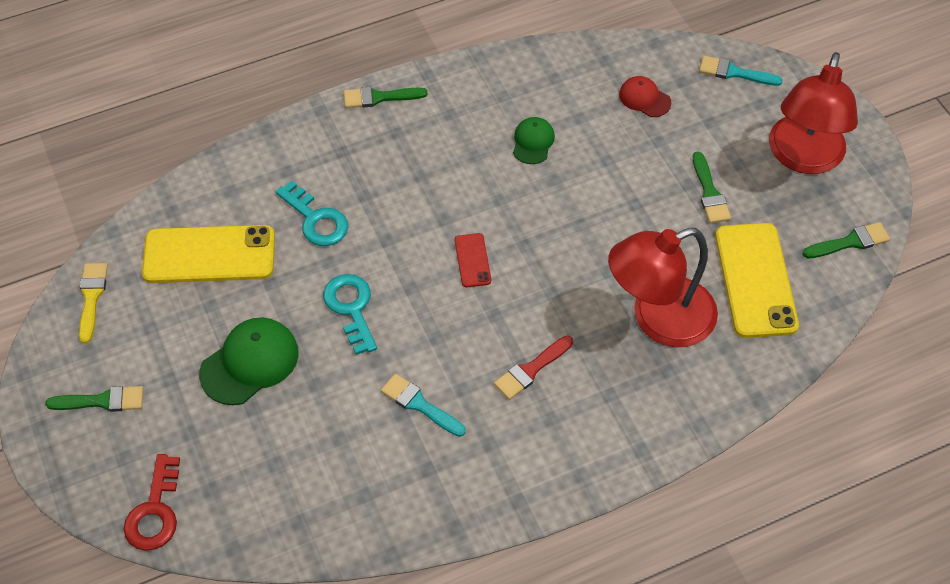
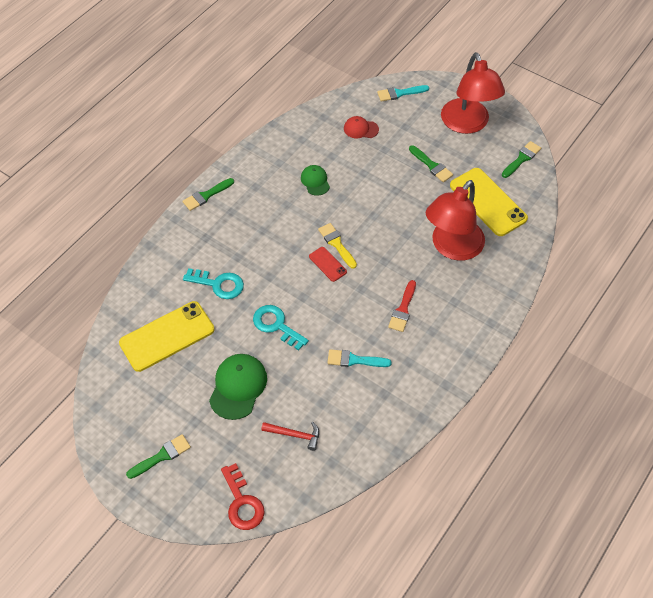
camera: 30 degrees left, 0 degrees up
yellow brush [79,263,108,344] -> yellow brush moved to [318,223,357,269]
none -> red hammer [261,422,319,451]

